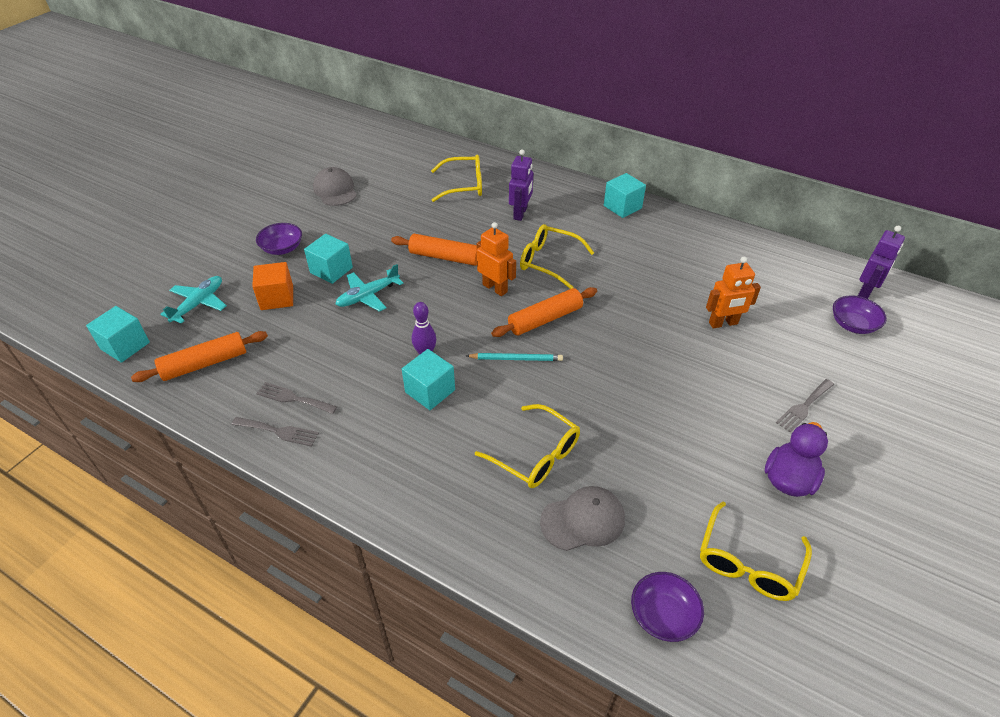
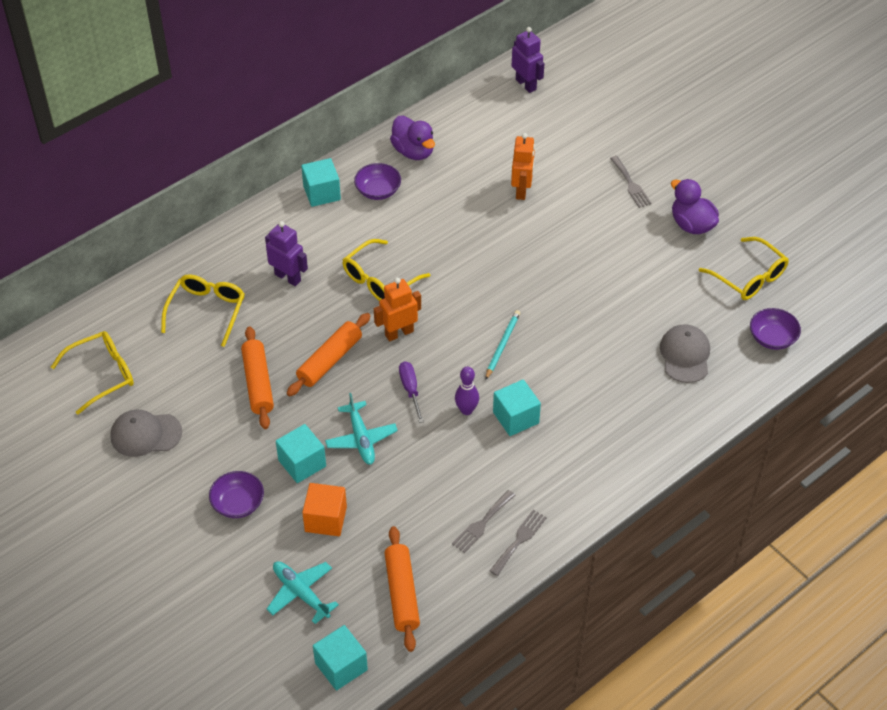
camera: 70 degrees left, 5 degrees up
yellow glasses [475,404,580,488] -> yellow glasses moved to [51,331,134,415]
orange rolling pin [491,287,597,337] -> orange rolling pin moved to [241,326,274,429]
purple bowl [833,295,887,334] -> purple bowl moved to [354,163,401,200]
none -> purple duck [390,116,435,160]
none -> purple screwdriver [399,361,424,423]

